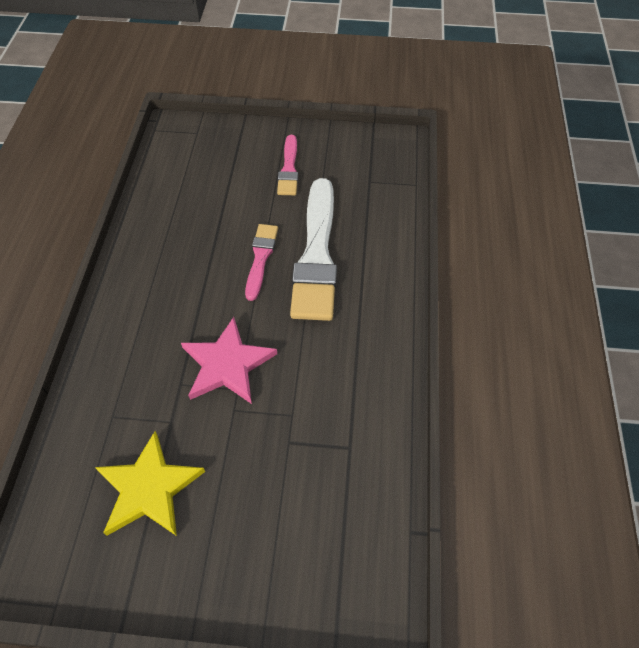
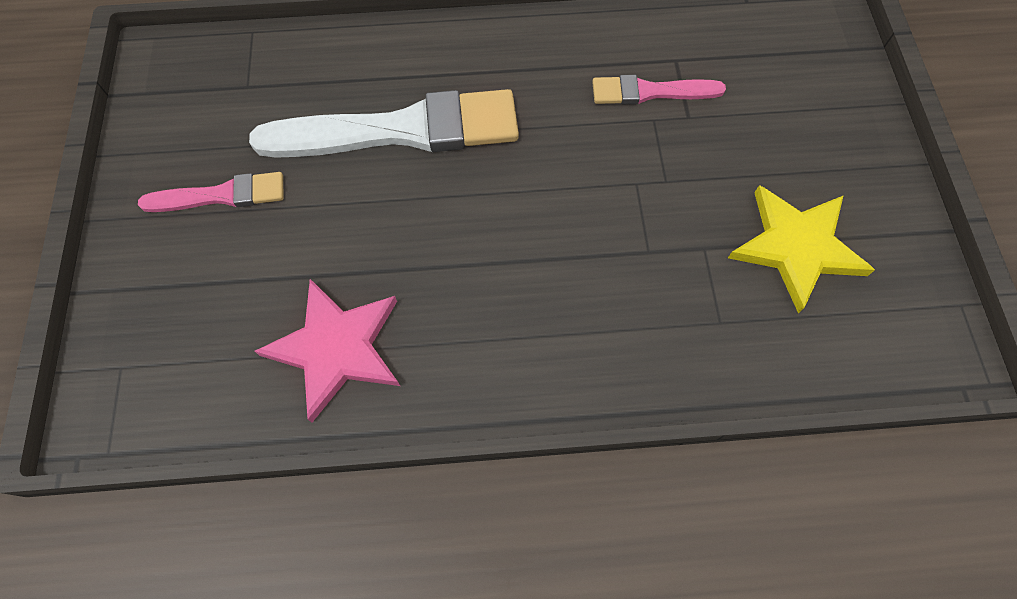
camera: 100 degrees left, 10 degrees up
pink star [181,317,277,404] -> pink star moved to [255,279,400,423]
pink brush [245,224,278,301] -> pink brush moved to [592,75,726,105]

